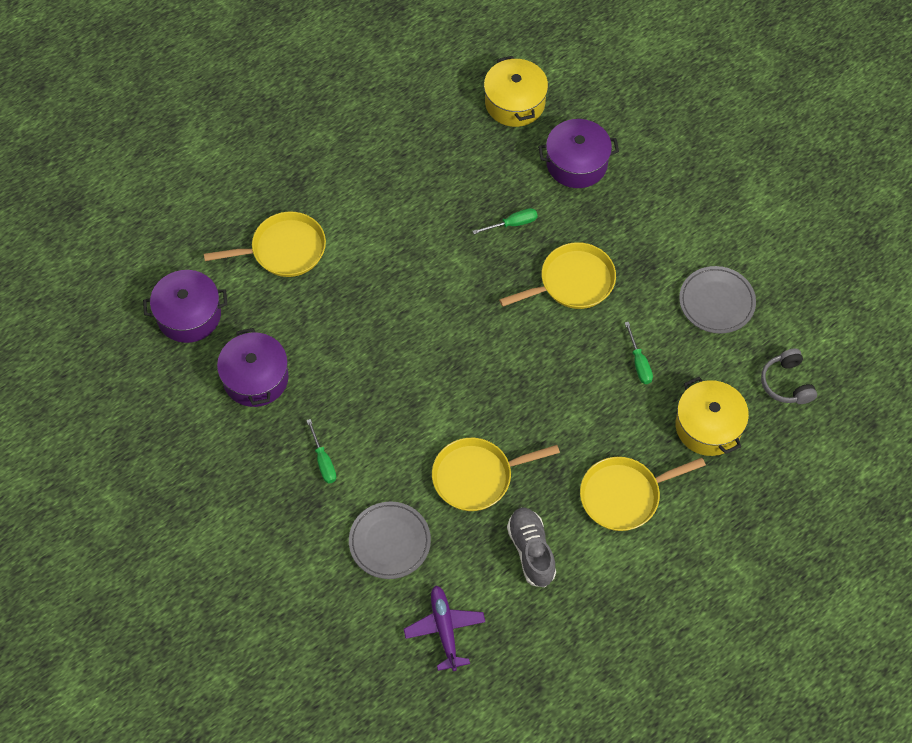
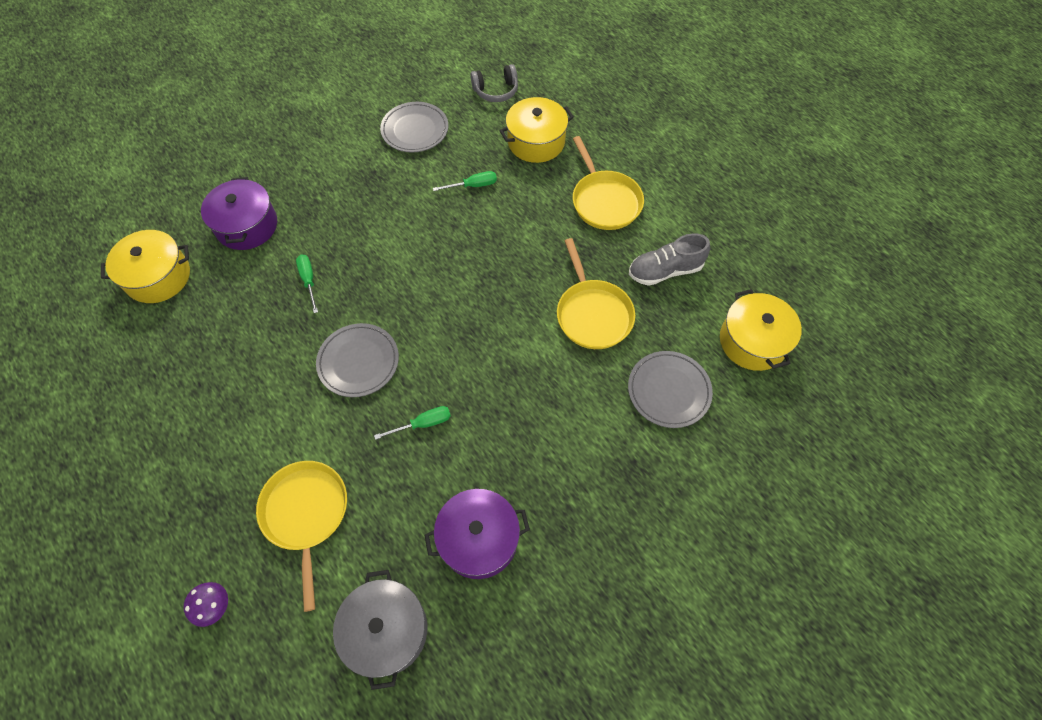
camera: 90 degrees left, 0 degrees up
purple pot [143,270,227,343] -> grey pot [333,570,427,690]
green screwdriver [306,419,336,483] -> green screwdriver moved to [374,406,451,440]
purple plane [404,586,485,671] -> yellow pot [720,289,802,371]
yellow pan [499,242,616,309] -> none
none -> purple mushroom [183,582,228,627]
none -> grey plate [316,323,399,397]

